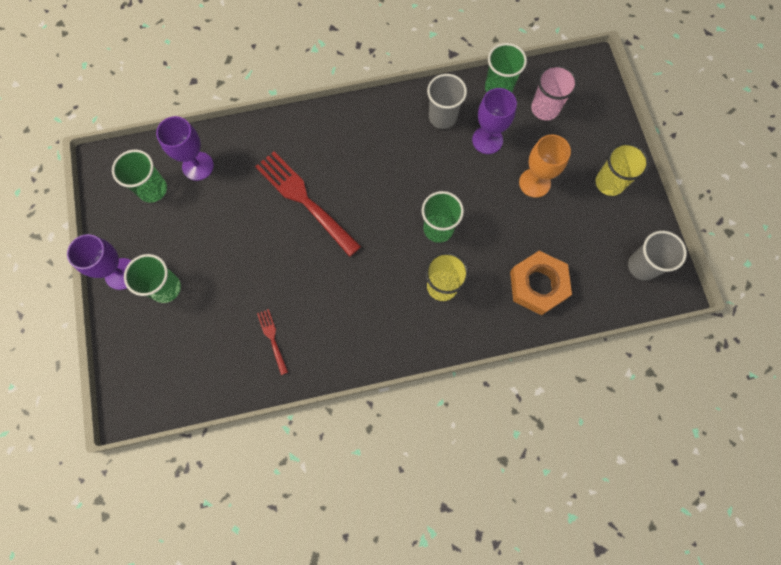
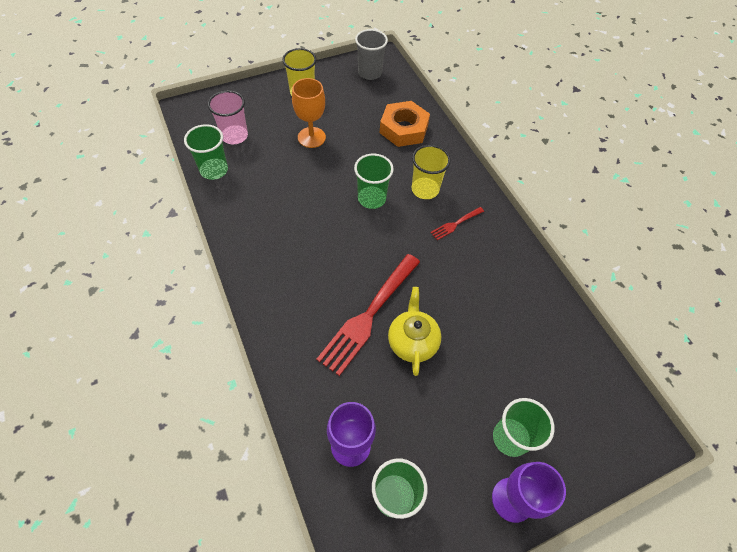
camera: 105 degrees left, 15 degrees down
red fork [257,309,288,375] -> red fork moved to [430,207,484,240]
grey cup [427,74,467,129] -> none
purple goblet [472,88,517,154] -> none
none -> yellow teapot [388,287,441,376]

